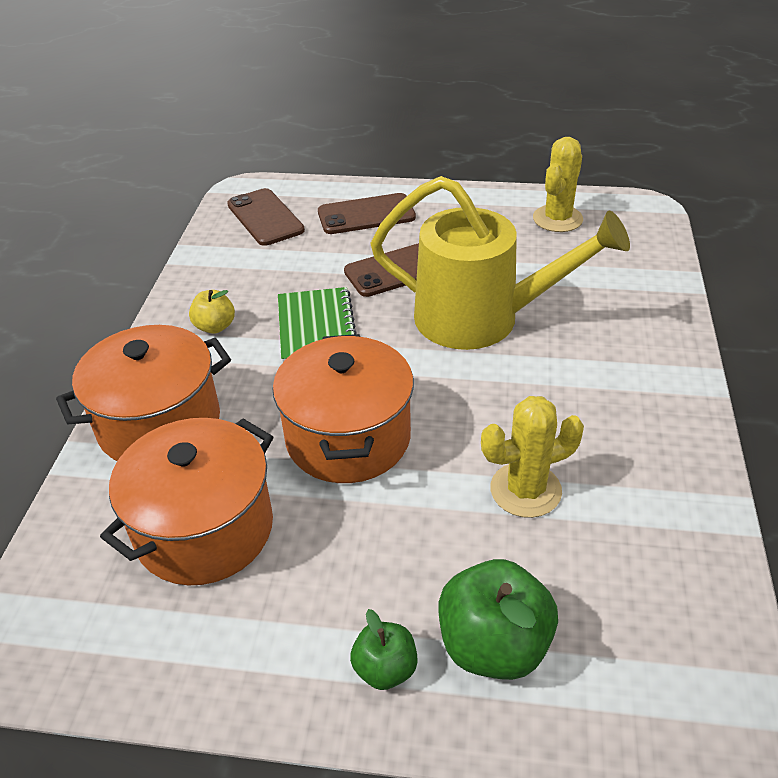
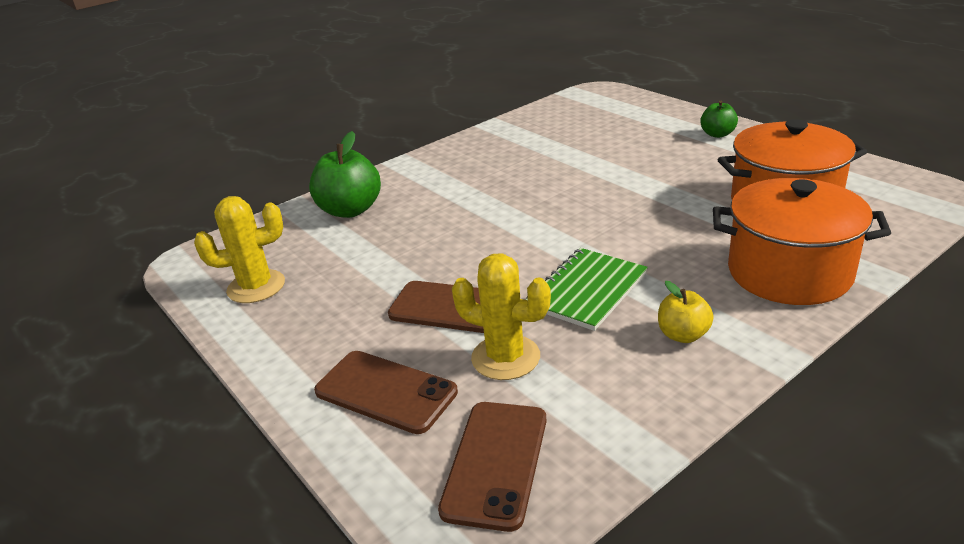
camera: 135 degrees left, 10 degrees down
orange pot [273,334,414,483] -> none
yellow watering can [370,176,630,350] -> none
green apple [439,559,558,680] -> green apple moved to [309,131,381,218]
yellow cactus [481,396,584,518] -> yellow cactus moved to [452,253,551,380]

